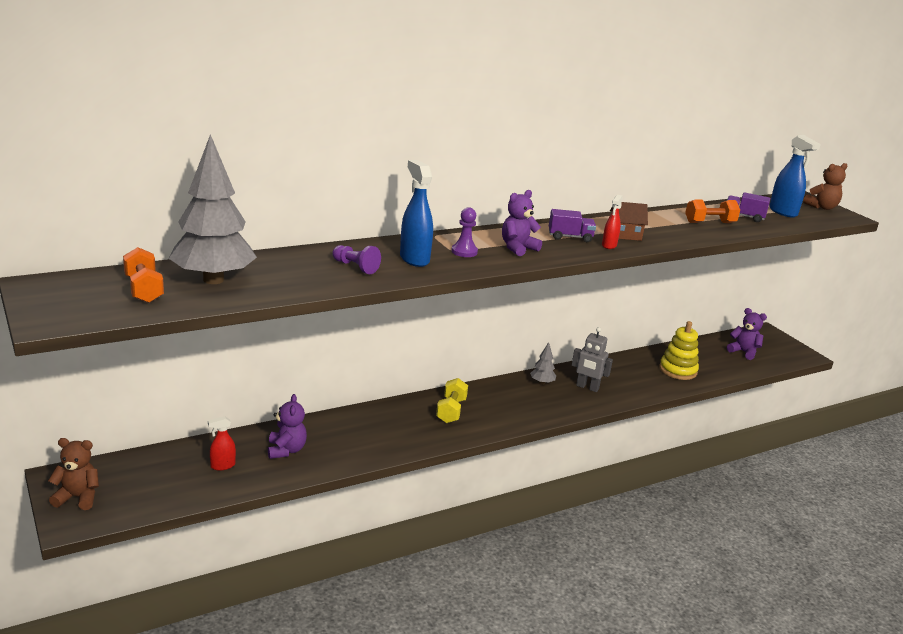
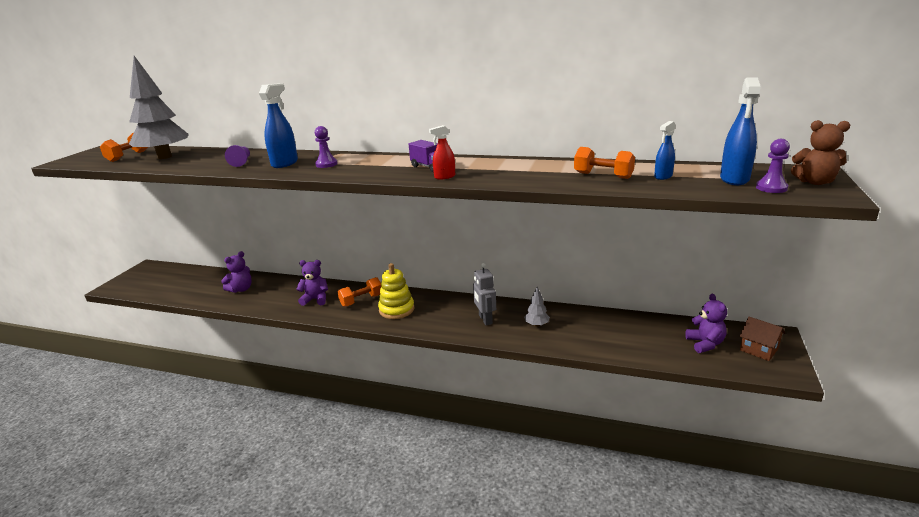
camera: 50 degrees right, 0 degrees up
brown teddy bear [48,438,99,510] -> none
red spray bottle [208,416,236,471] -> none
yellow dumbbell [436,378,468,423] -> orange dumbbell [338,277,382,307]
purple teddy bear [502,190,542,256] -> purple teddy bear moved to [296,260,328,306]
grey tree [530,342,556,385] -> grey tree moved to [524,287,550,327]
brown house [610,202,648,241] -> brown house moved to [740,317,785,361]
yellow stacking toy [659,321,699,380] -> yellow stacking toy moved to [378,263,414,319]
purple truck [727,192,770,222] -> blue spray bottle [654,121,676,180]
none -> purple pawn [756,139,790,193]

